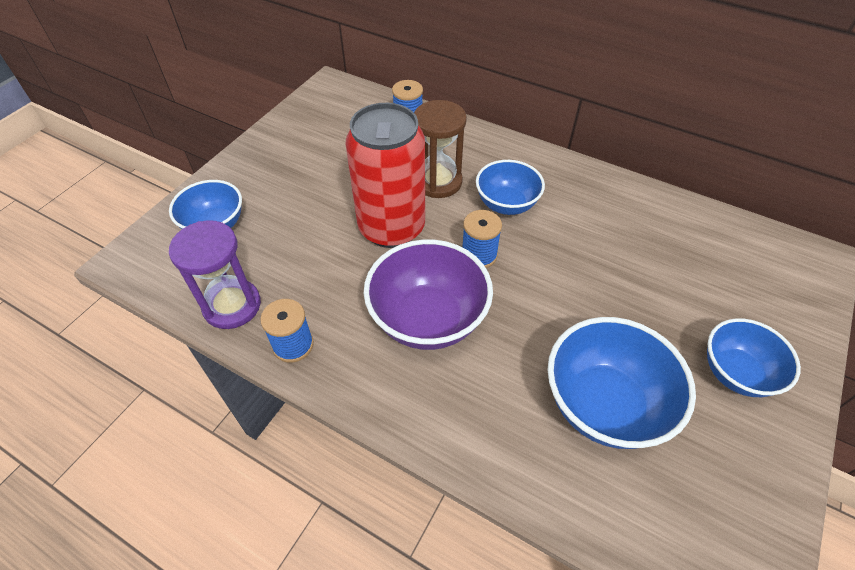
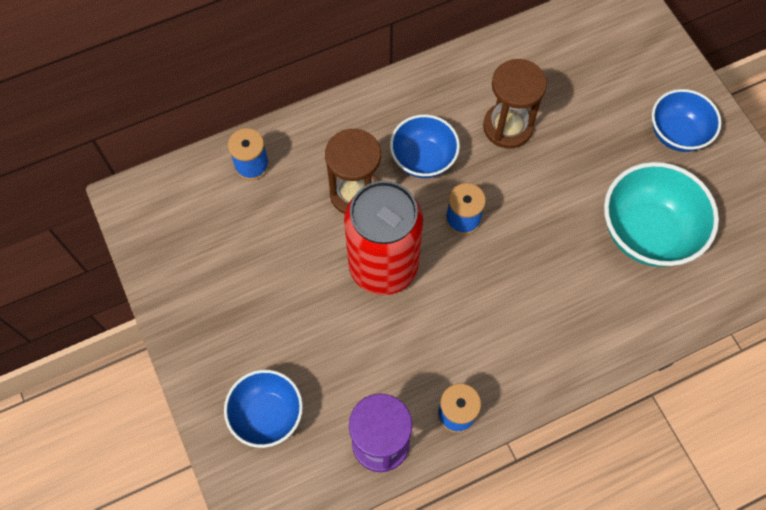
camera: 55 degrees left, 15 degrees up
purple bowl [364,240,493,350] -> none
blue bowl [547,317,696,449] -> turquoise bowl [604,162,719,267]
none -> brown hourglass [483,59,547,149]

